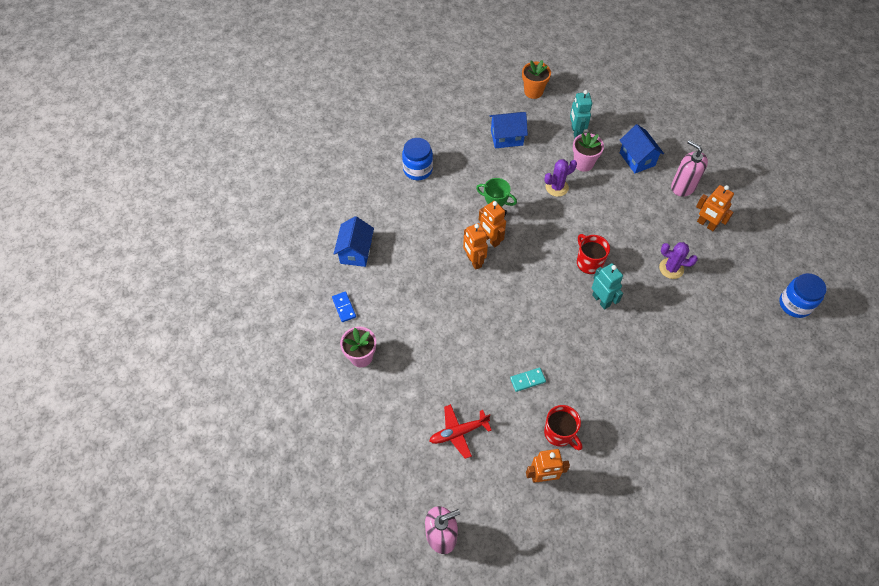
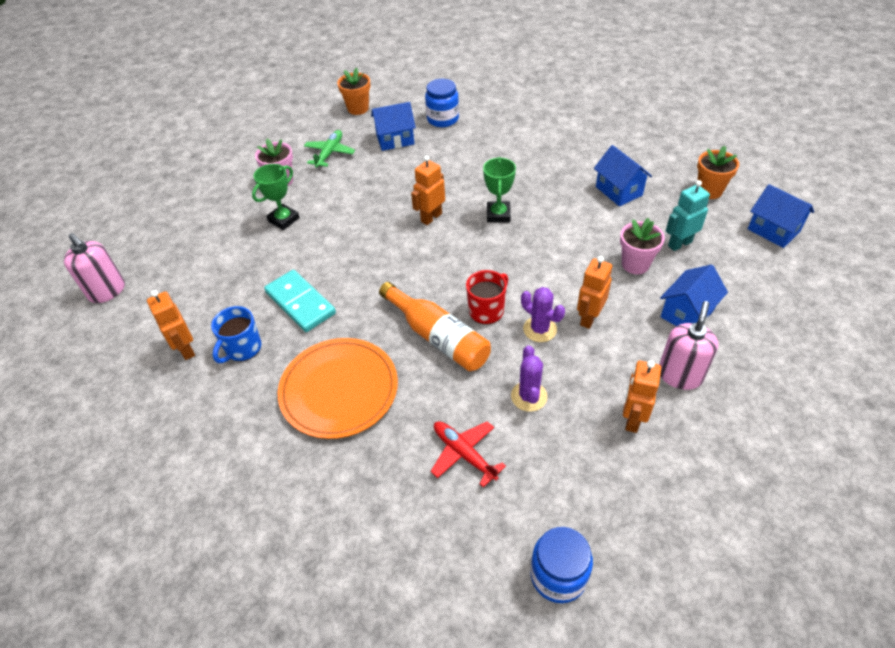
camera: 70 degrees right, 10 degrees down
blue domino [332,292,356,322] -> green plane [304,130,355,168]
blue jar [402,138,433,180] -> blue jar moved to [425,79,459,127]
red plane [429,404,492,459] -> red plane moved to [431,421,506,487]
orange robot [479,201,506,248] -> orange robot moved to [577,256,612,329]
turquoise domino [510,368,546,392] -> turquoise domino [264,270,336,332], size x1.93
purple cactus [544,159,577,197] -> purple cactus moved to [521,287,565,342]
red mug [544,405,582,450] -> blue mug [211,306,261,363]
turquoise robot [592,263,623,310] -> orange bottle [379,282,491,371]
none -> green trophy [252,164,300,230]
none -> orange plate [278,338,398,439]
none -> orange flower pot [337,67,371,115]
none -> blue house [748,184,814,248]

